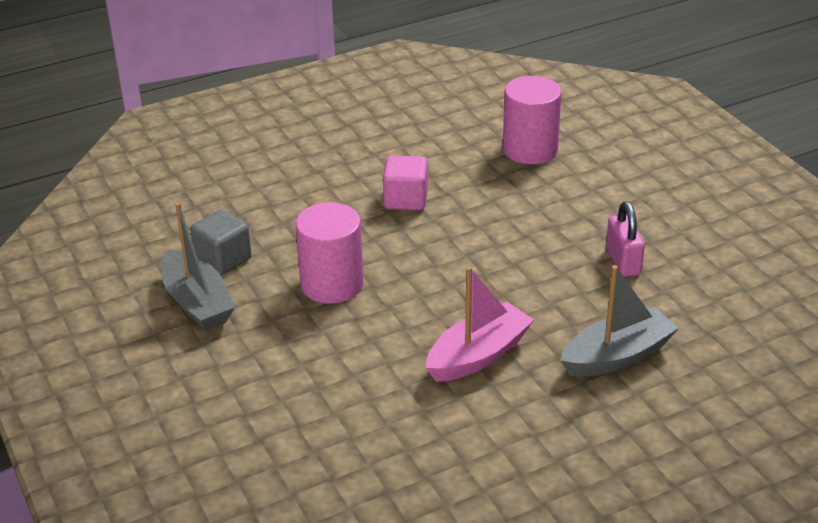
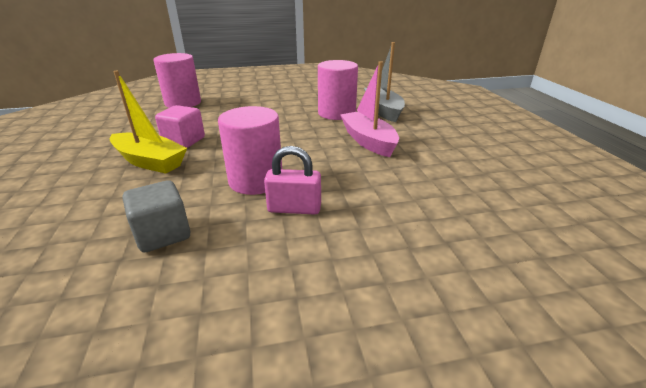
camera: 75 degrees left, 5 degrees down
grey boat [161,202,235,331] -> none
pink padlock [606,201,645,277] -> pink padlock moved to [264,146,321,214]
none -> yellow boat [110,70,187,174]
none -> pink cylinder [318,60,358,120]

